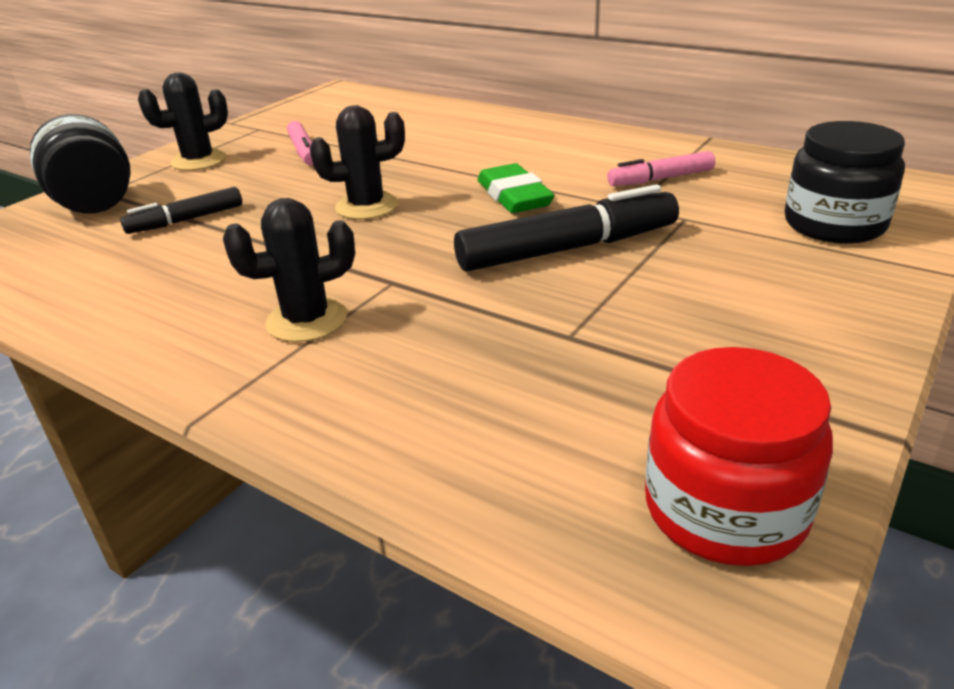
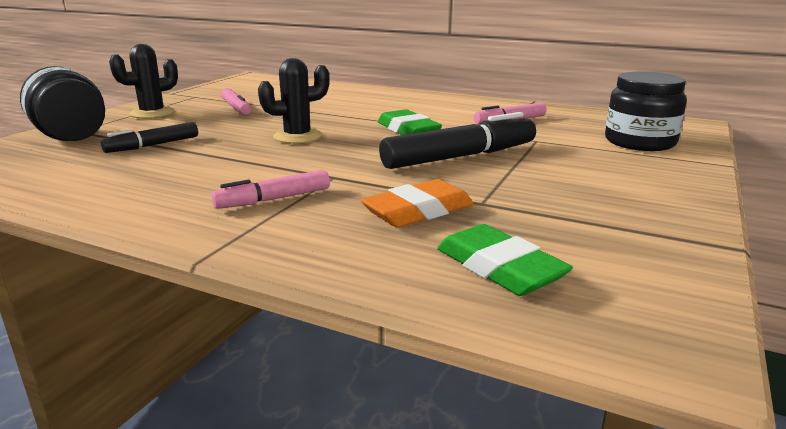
camera: 10 degrees left, 10 degrees down
black cactus [223,198,355,342] -> pink marker [212,170,330,209]
red jar [645,347,833,566] -> none
none -> orange eraser [361,179,474,227]
none -> green eraser [437,224,573,296]

